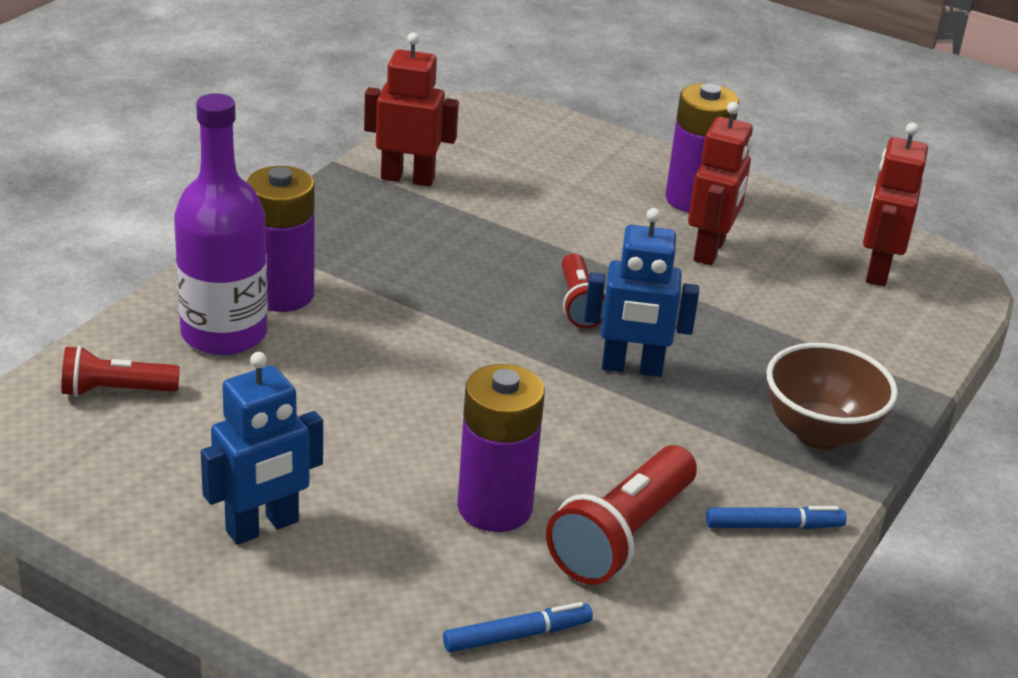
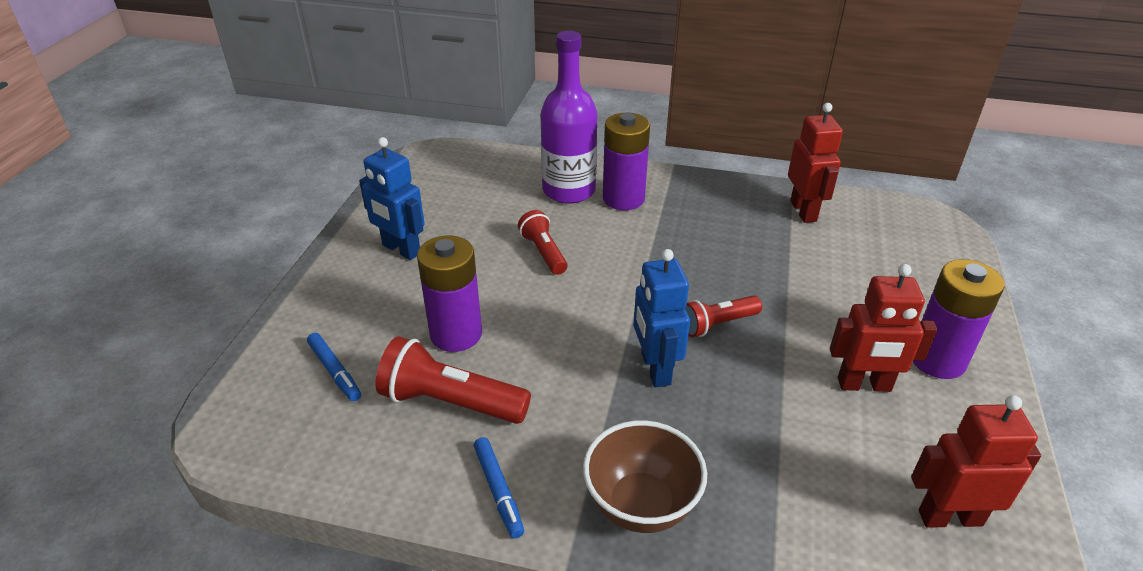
camera: 75 degrees right, 5 degrees up
red flashlight [61,346,180,397] -> red flashlight moved to [518,210,567,275]

